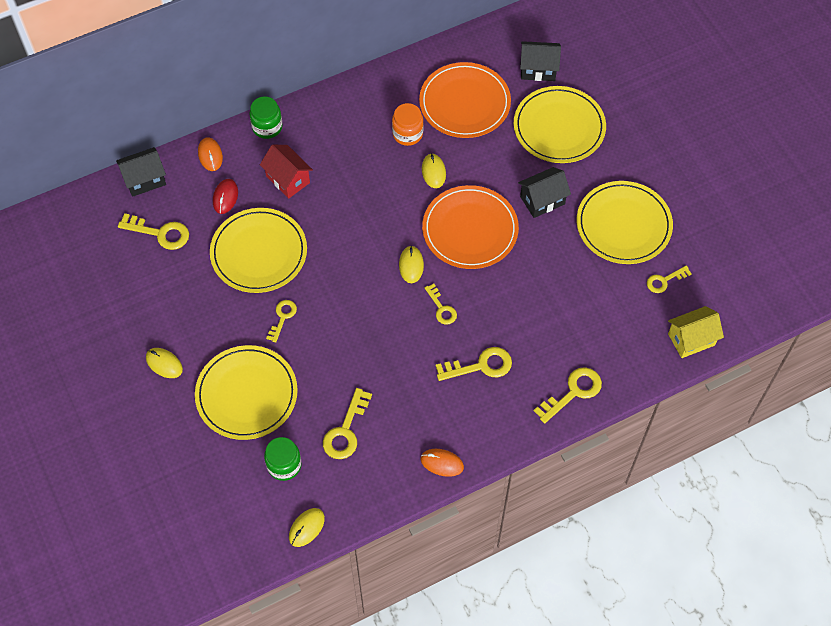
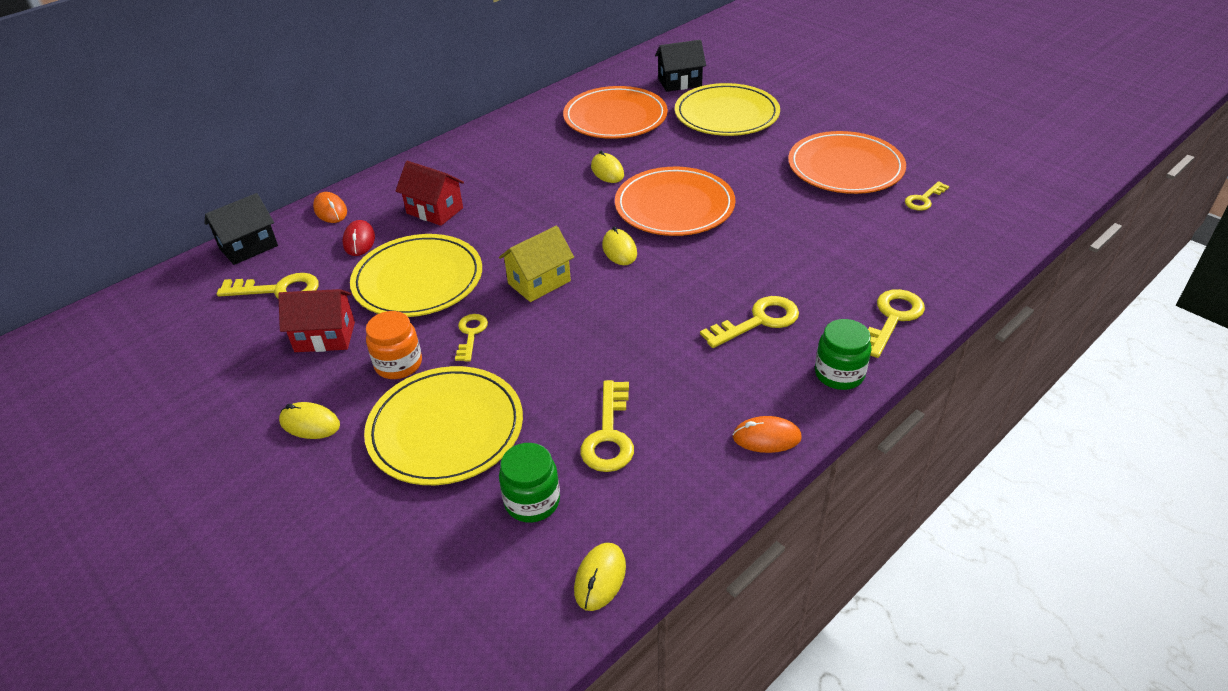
camera: 15 degrees left, 20 degrees down
green jar [249,96,282,139] -> green jar moved to [815,319,871,390]
orange jar [392,103,424,146] -> orange jar moved to [366,311,422,379]
yellow key [425,284,457,325] -> none
black house [518,167,571,218] -> none
yellow plate [577,181,673,264] -> orange plate [788,131,906,194]
yellow house [668,306,724,358] -> yellow house moved to [499,226,574,302]
none -> red house [278,289,355,352]

